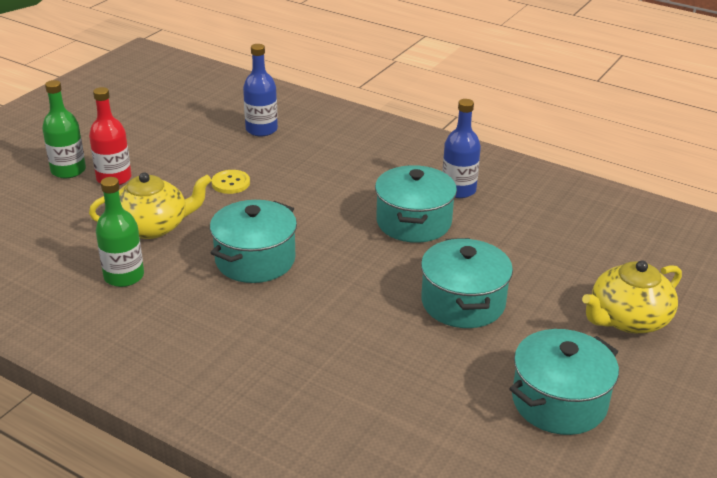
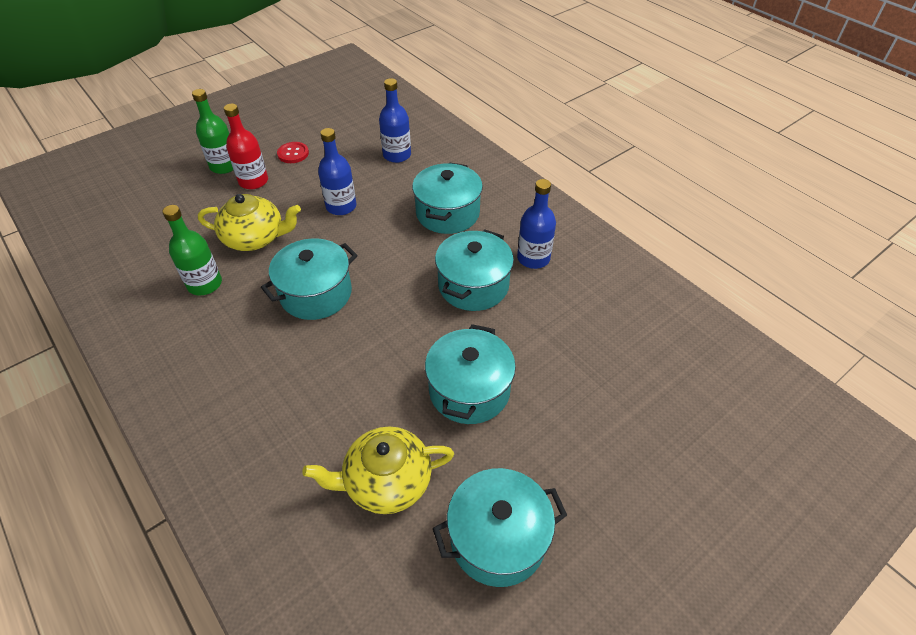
camera: 20 degrees right, 15 degrees up
yellow button [212,170,250,194] -> blue bottle [318,128,356,215]
yellow teapot [582,261,682,333] -> yellow teapot moved to [302,426,454,514]
none -> red button [277,142,309,163]
none -> turquoise pot [412,162,483,234]

